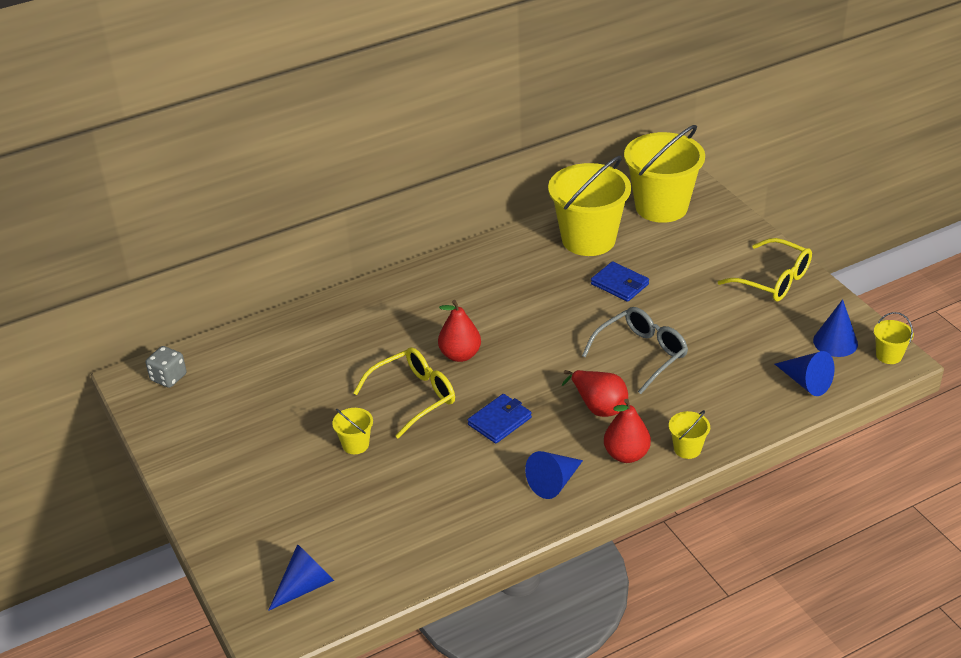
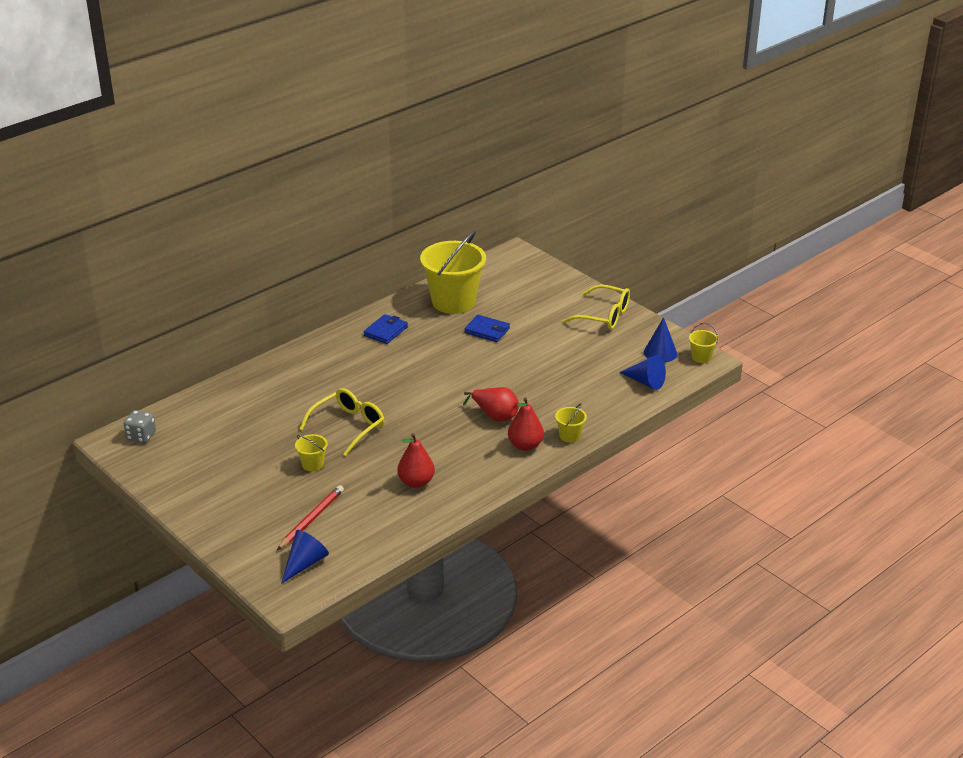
camera: 15 degrees left, 5 degrees down
red pear [438,300,481,362] -> red pear moved to [397,433,435,488]
blue wallet [468,394,532,444] -> blue wallet moved to [364,314,408,344]
blue cone [525,451,583,499] -> none
grey glasses [582,307,688,394] -> none
yellow bucket [624,125,705,223] -> none
none -> red pencil [277,485,344,550]

